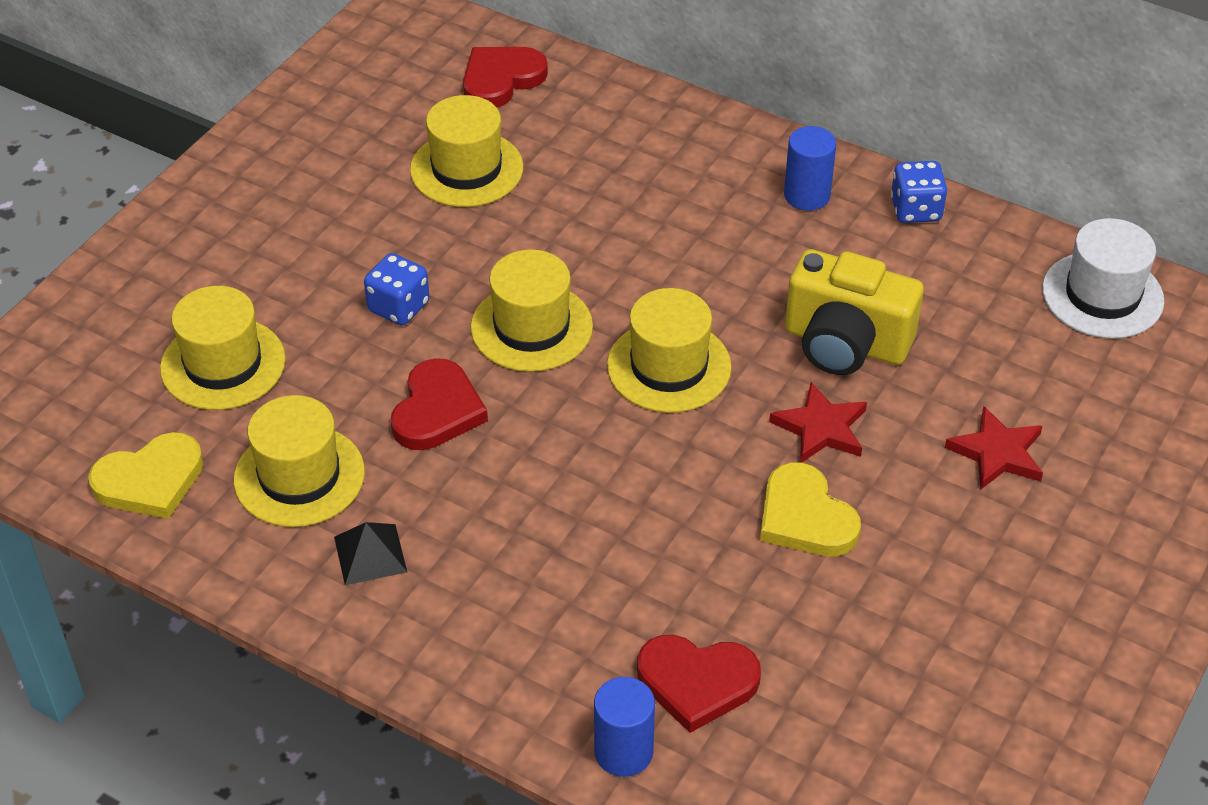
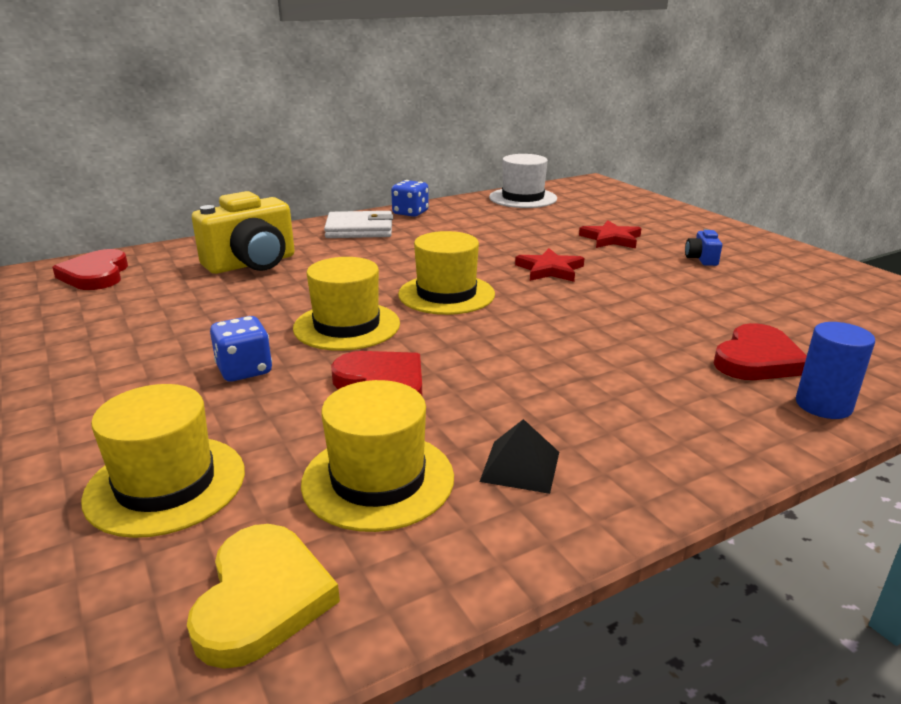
camera: 60 degrees left, 20 degrees down
yellow hat [410,95,523,207] -> none
yellow heart [760,462,861,557] -> none
blue cylinder [784,126,836,211] -> white wallet [324,211,393,238]
yellow camera [785,249,924,375] -> yellow camera moved to [192,191,295,274]
none -> blue camera [685,229,722,266]

